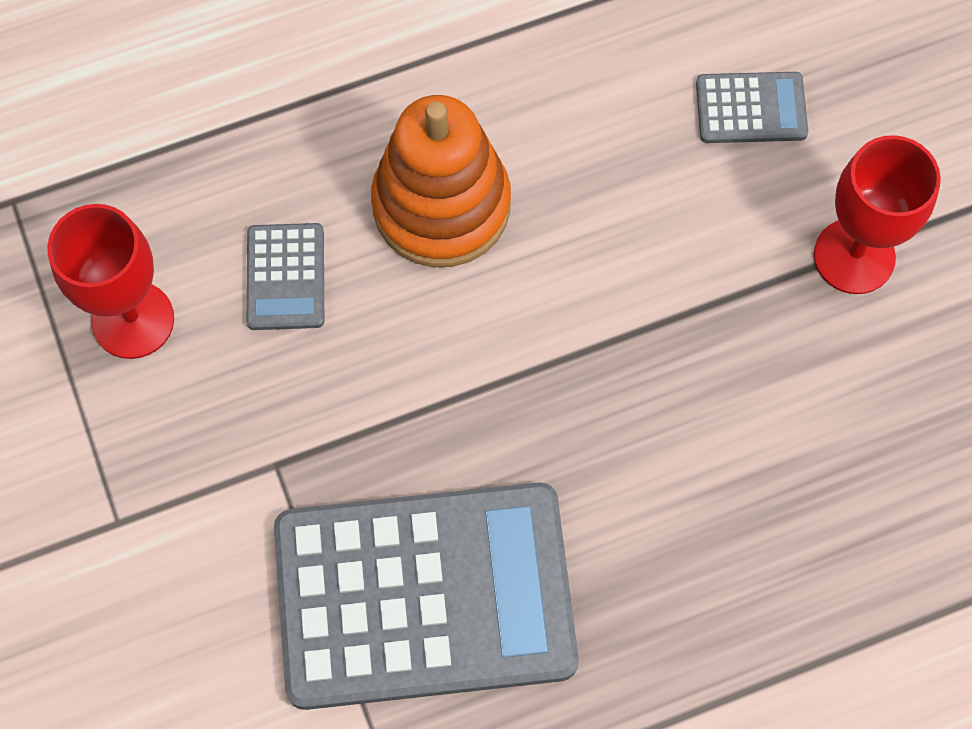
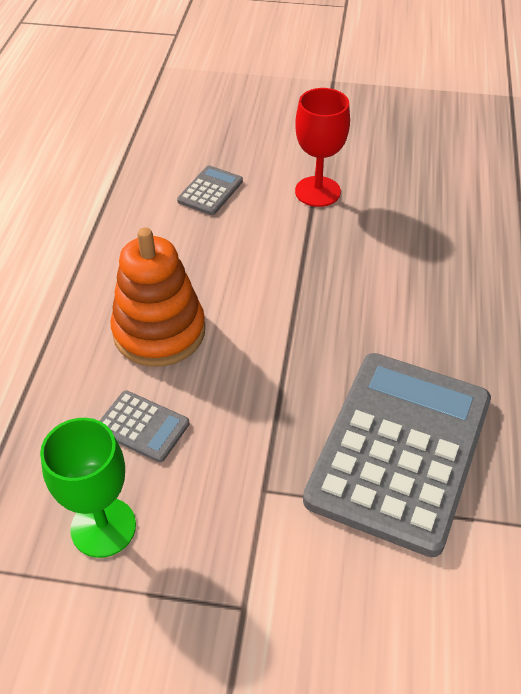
camera: 60 degrees left, 20 degrees down
red goblet [47,204,174,359] -> green goblet [40,418,136,558]

